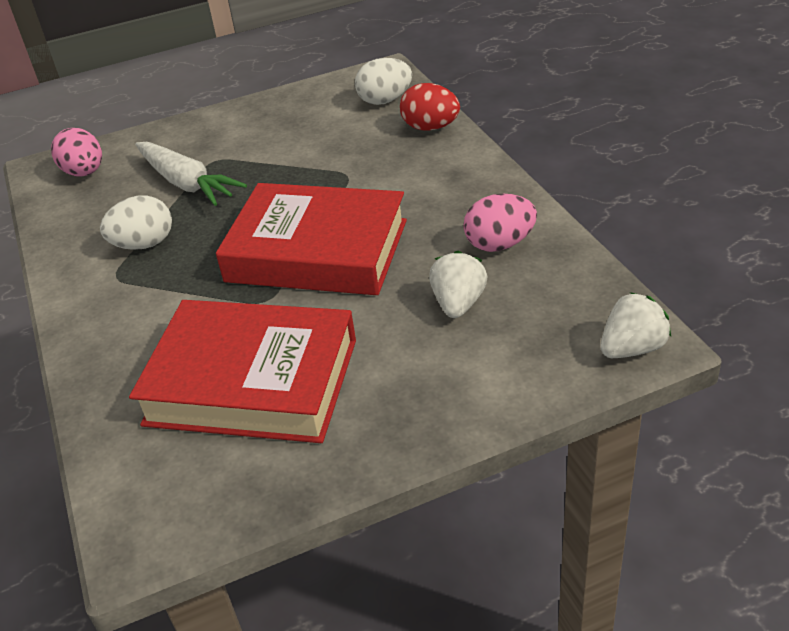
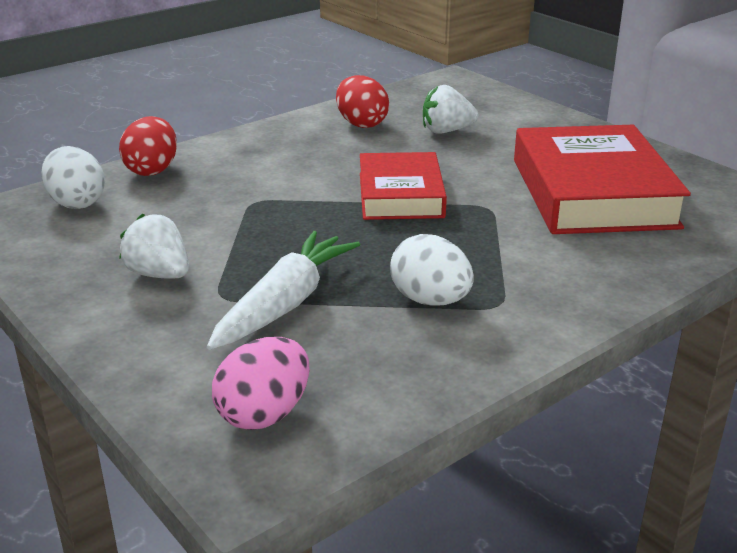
camera: 110 degrees left, 10 degrees down
red book [216,183,407,295] -> red book [360,152,447,220], size x0.62
pink egg [463,194,537,252] -> red egg [336,75,389,128]
white strawberry [601,292,671,358] -> white strawberry moved to [119,214,189,279]

